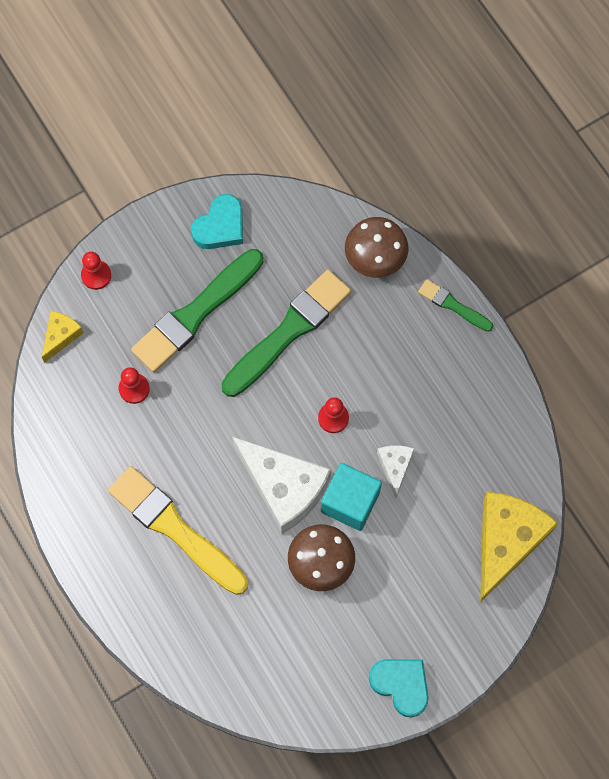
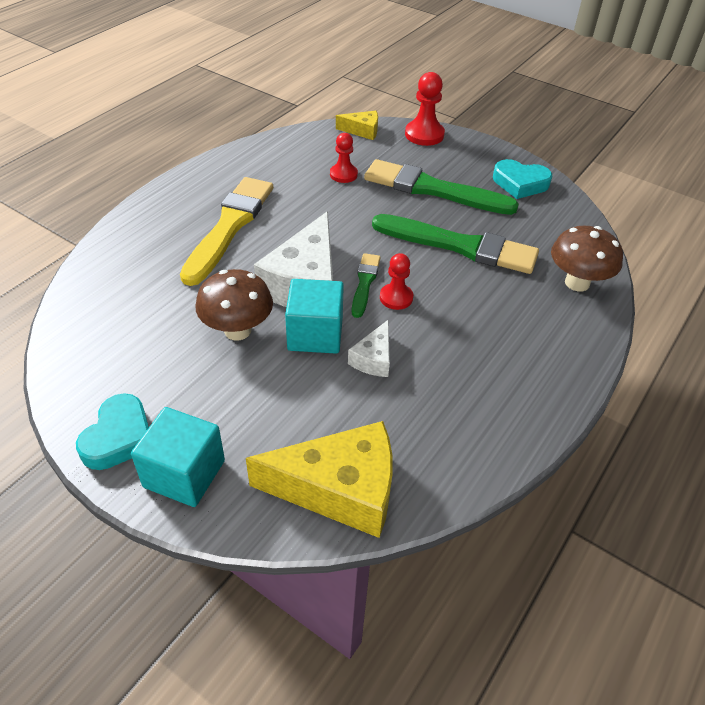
camera: 65 degrees right, 25 degrees down
red pawn [81,252,111,290] -> red pawn [405,72,445,146], size x1.51
white cheese [377,445,415,498] -> white cheese turned 135 degrees clockwise [348,320,390,377]
green brush [418,279,493,332] -> green brush moved to [351,253,381,318]
none -> turquoise cube [131,407,225,507]

